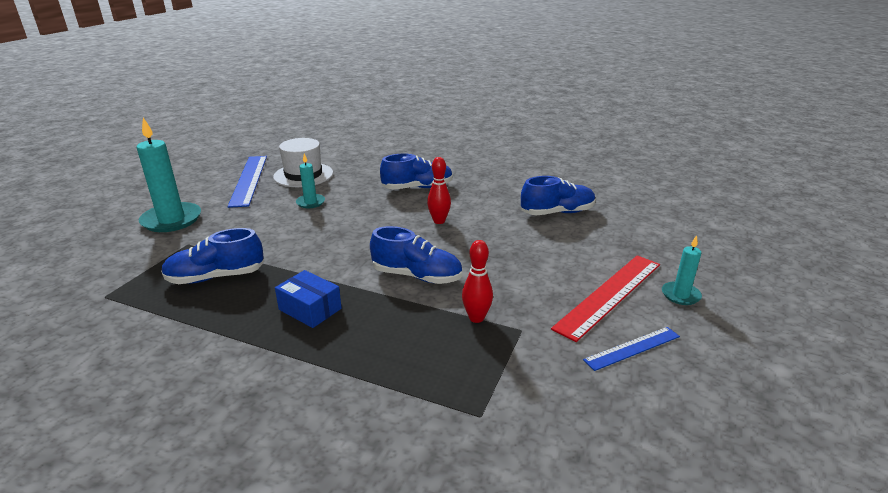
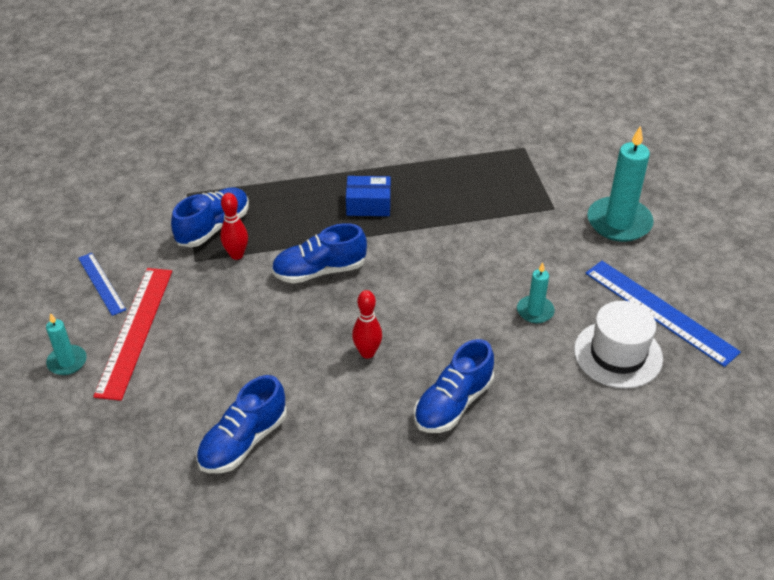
camera: 145 degrees right, 15 degrees up
blue shoe [161,228,264,284] -> blue shoe moved to [171,187,249,247]
blue ruler [583,327,680,371] -> blue ruler turned 60 degrees counterclockwise [78,253,126,316]

